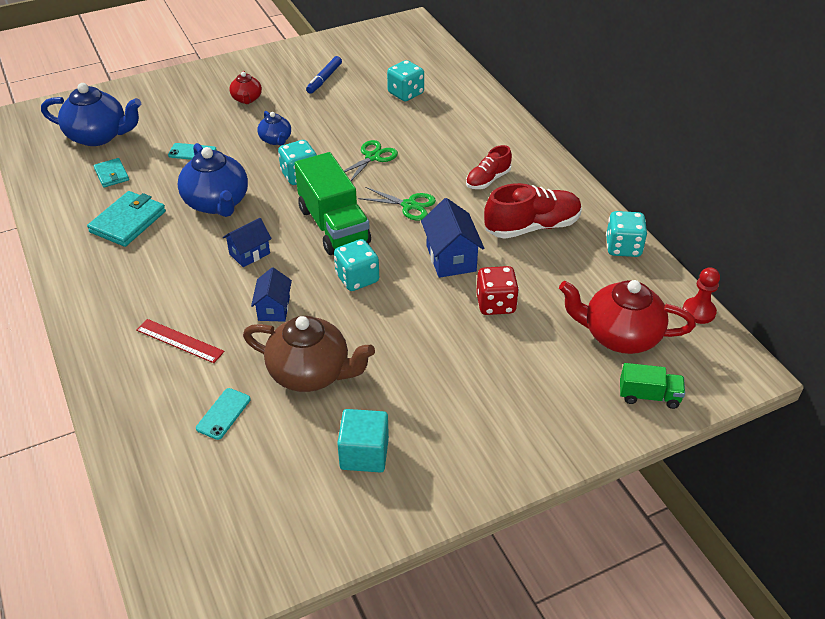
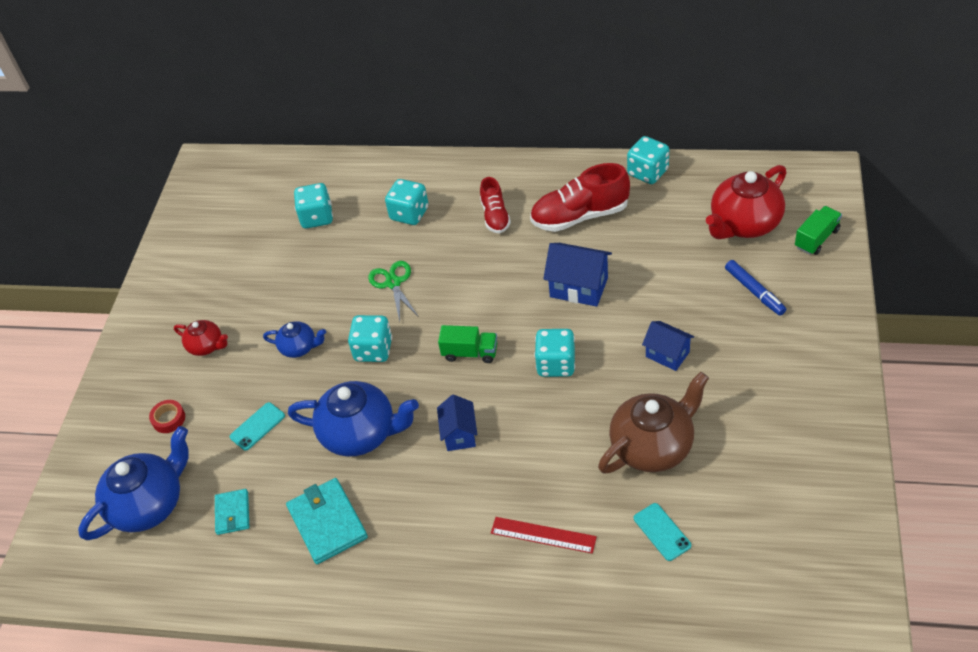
camera: 50 degrees left, 5 degrees up
turquoise wallet [94,158,129,187] -> turquoise wallet turned 75 degrees clockwise [215,489,249,535]
red ruler [136,319,224,363] -> red ruler turned 45 degrees clockwise [491,517,597,554]
blue house [251,267,292,322] -> blue house moved to [642,321,694,371]
green truck [294,152,371,255] -> green truck [438,325,497,363], size x0.52
blue marker [306,56,342,94] -> blue marker moved to [725,260,786,316]
turquoise cube [337,409,389,473] -> none
green scissors [358,187,436,221] -> none
red dice [476,266,519,315] -> none
red shoe [484,183,582,239] -> red shoe turned 120 degrees counterclockwise [530,163,630,232]
red pawn [682,267,720,324] -> none
none -> red tape [149,400,185,433]
none -> turquoise dice [385,179,428,225]

